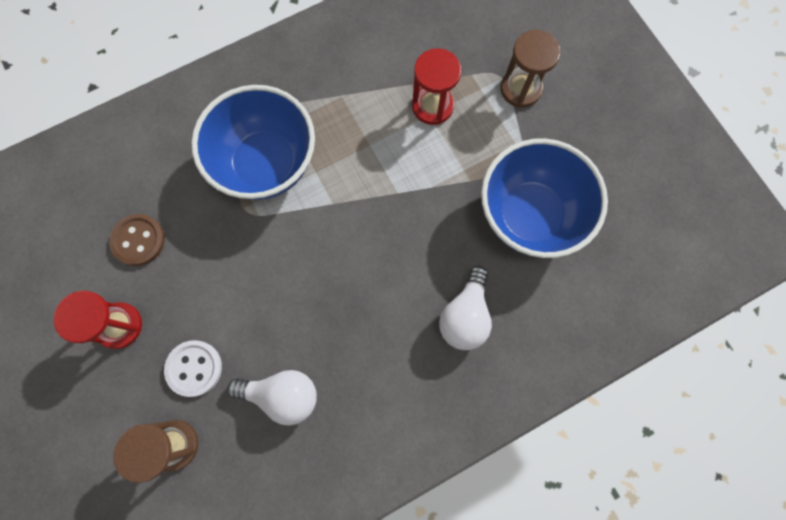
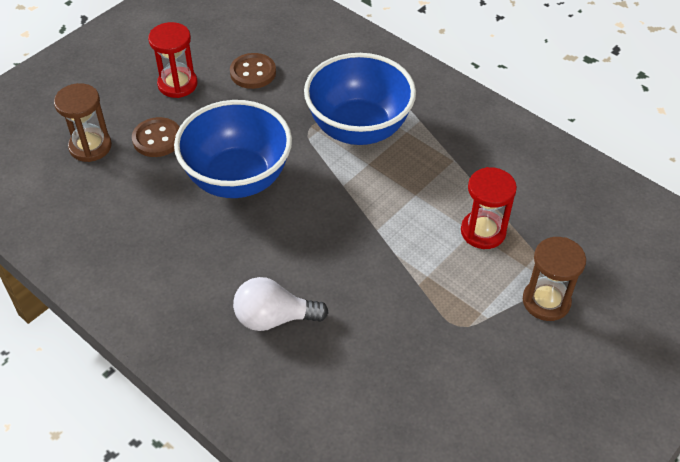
camera: 70 degrees right, 25 degrees down
white button [164,340,222,397] -> brown button [132,117,179,157]
white light bulb [227,370,317,426] -> none
blue bowl [481,138,608,258] -> blue bowl moved to [174,100,292,198]

